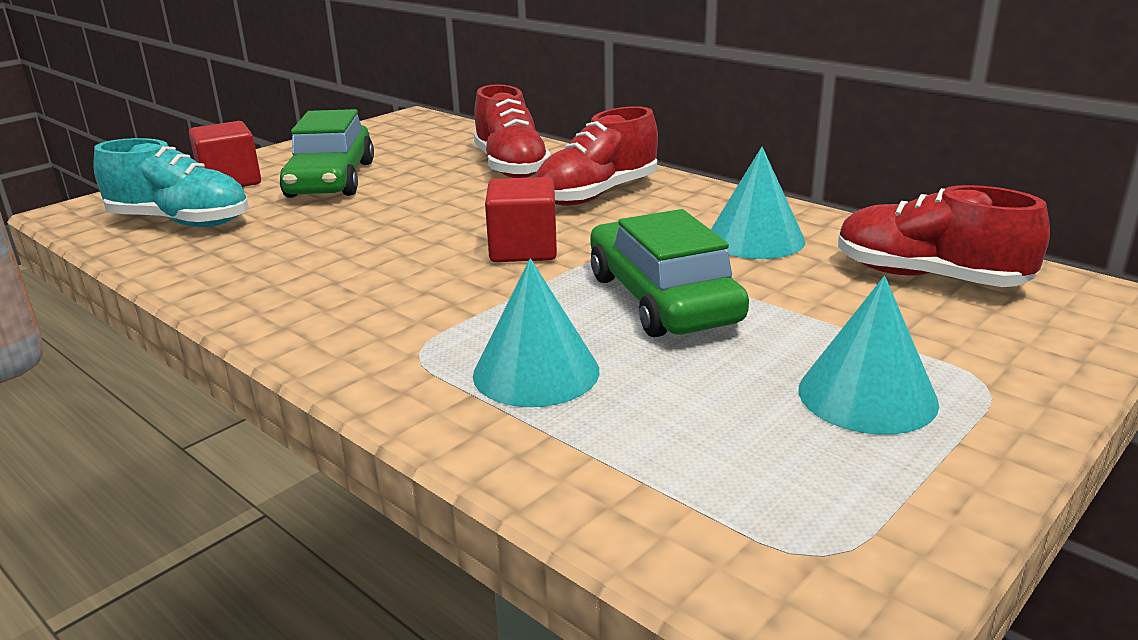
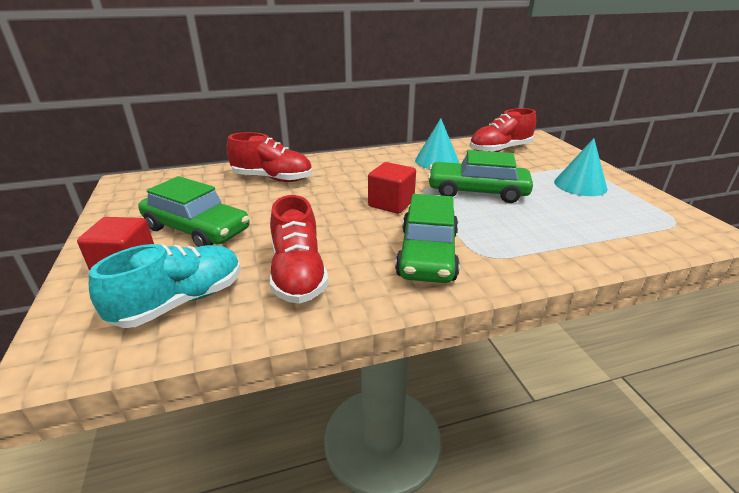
camera: 60 degrees left, 5 degrees up
turquoise cone [473,258,599,407] -> none
red shoe [536,106,658,206] -> red shoe moved to [270,195,328,304]
none -> green car [395,194,460,283]

